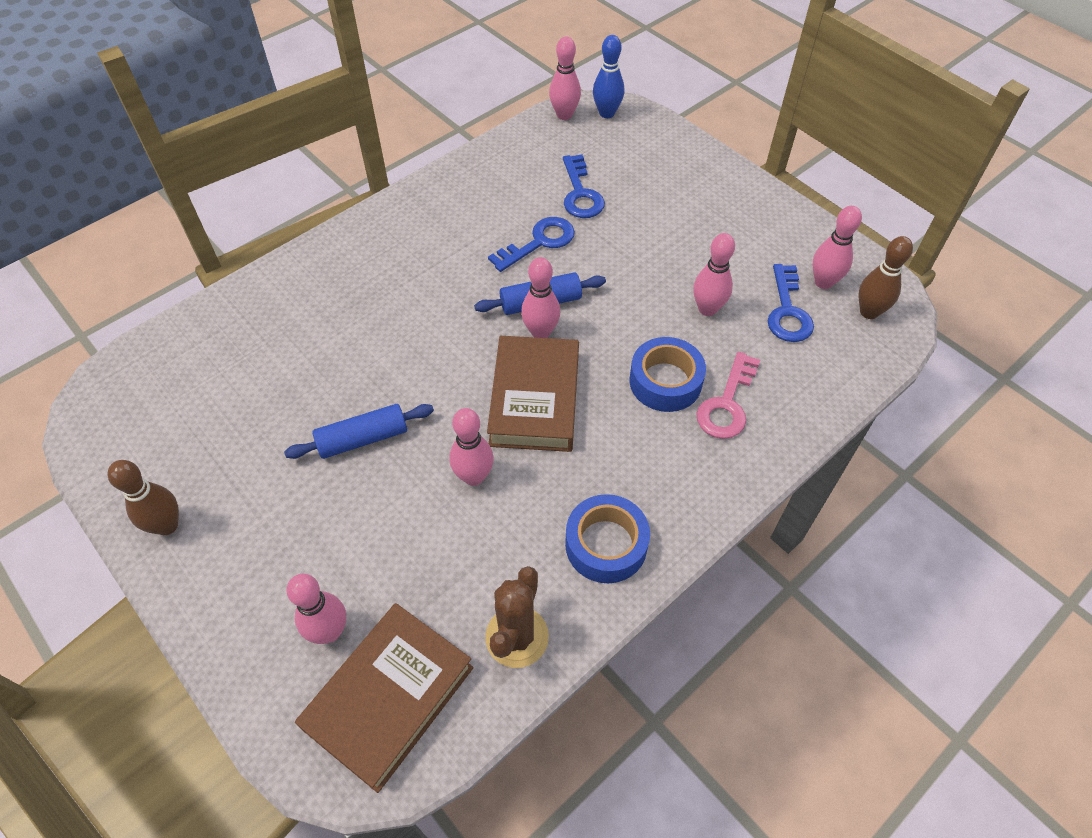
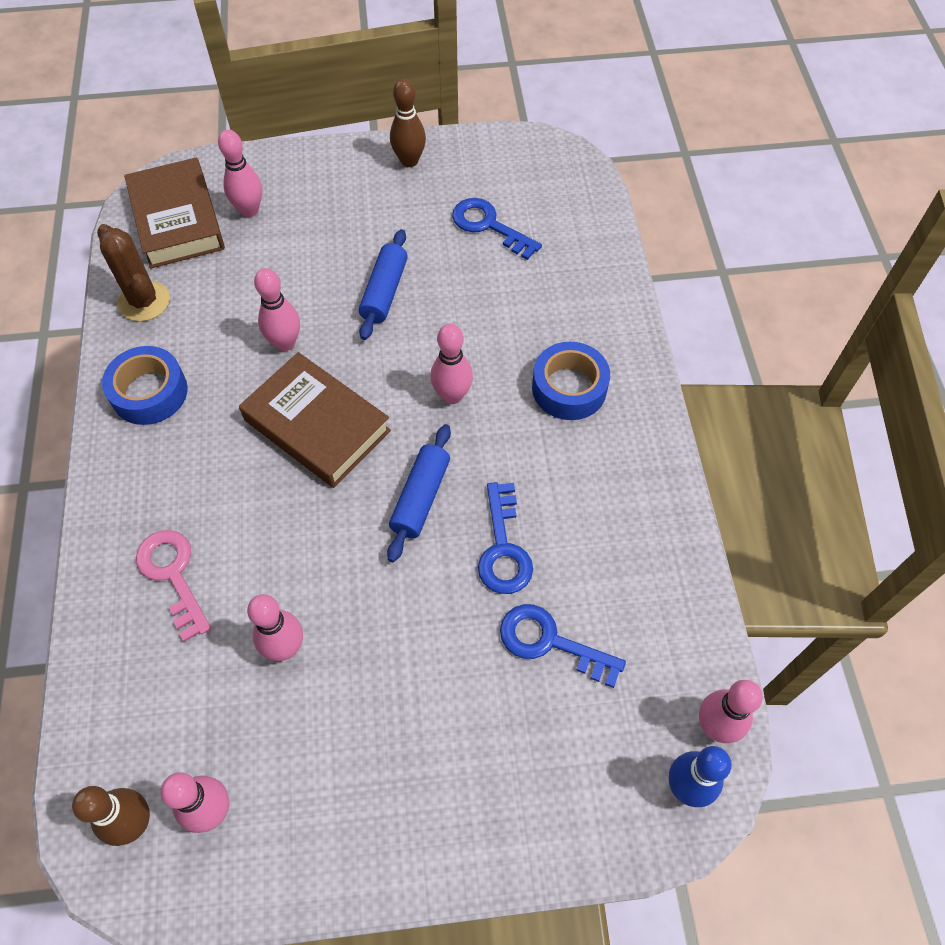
camera: 125 degrees right, 5 degrees up
pink bowling pin [521,257,560,338] -> pink bowling pin moved to [431,324,473,404]
blue tape [630,337,706,412] -> blue tape moved to [532,342,610,420]
blue key [767,264,814,342] -> blue key moved to [452,198,542,260]

